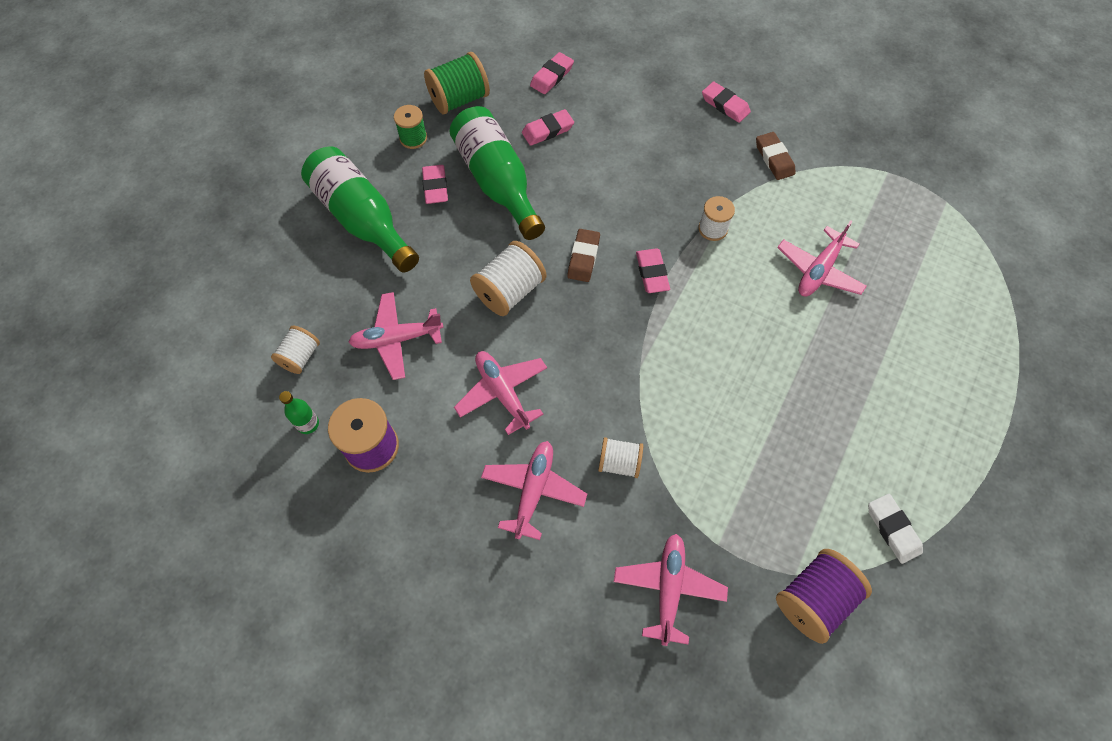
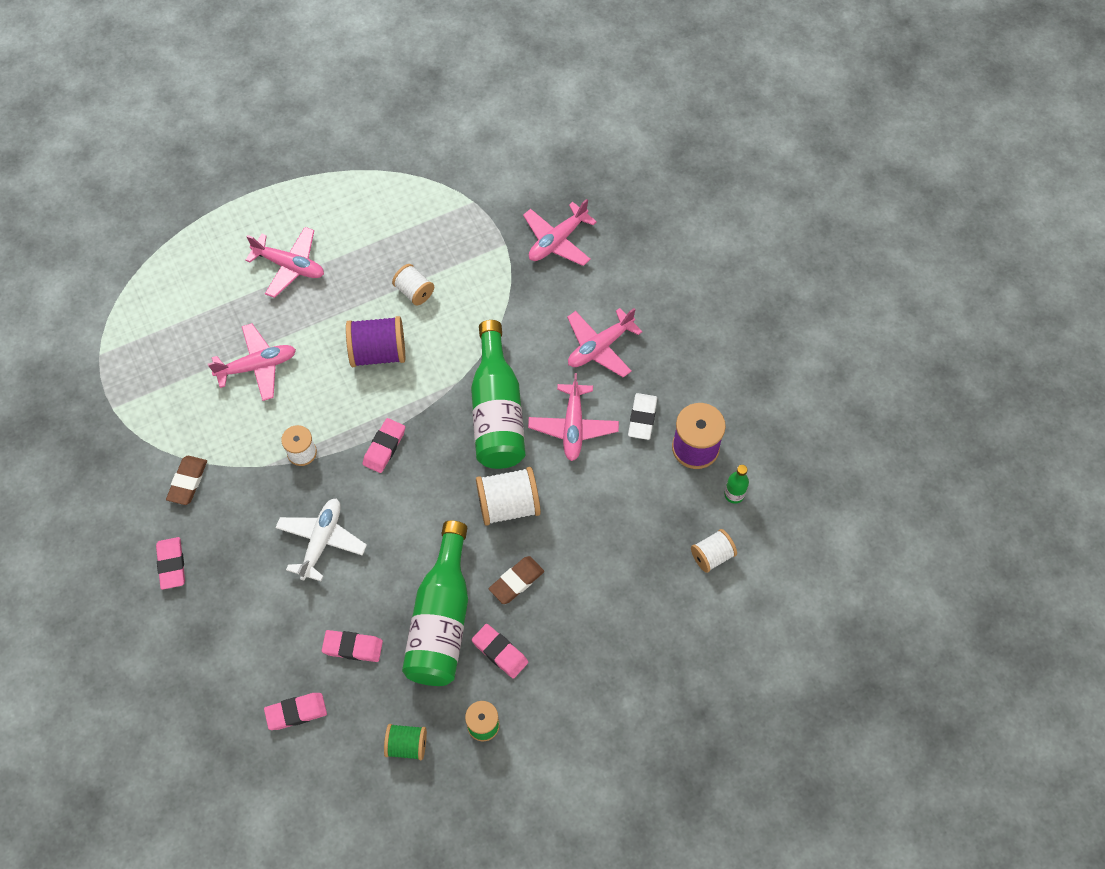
camera: 145 degrees left, 0 degrees up
green bottle [301,146,419,272] -> green bottle moved to [471,320,525,469]
pink plane [349,292,444,380] -> pink plane moved to [246,227,324,298]
pink eraser [422,165,448,204] -> pink eraser turned 75 degrees counterclockwise [472,624,528,679]
green spool [424,52,490,114] -> green spool [384,724,427,760], size x0.62
brown eraser [567,229,600,282] -> brown eraser moved to [489,556,544,604]
white spool [598,437,643,478] -> white spool moved to [392,264,434,305]
purple spool [776,549,872,644] -> purple spool moved to [346,316,405,367]
white eraser [868,494,923,564] -> white eraser moved to [628,393,657,440]
none -> white plane [275,498,367,581]

